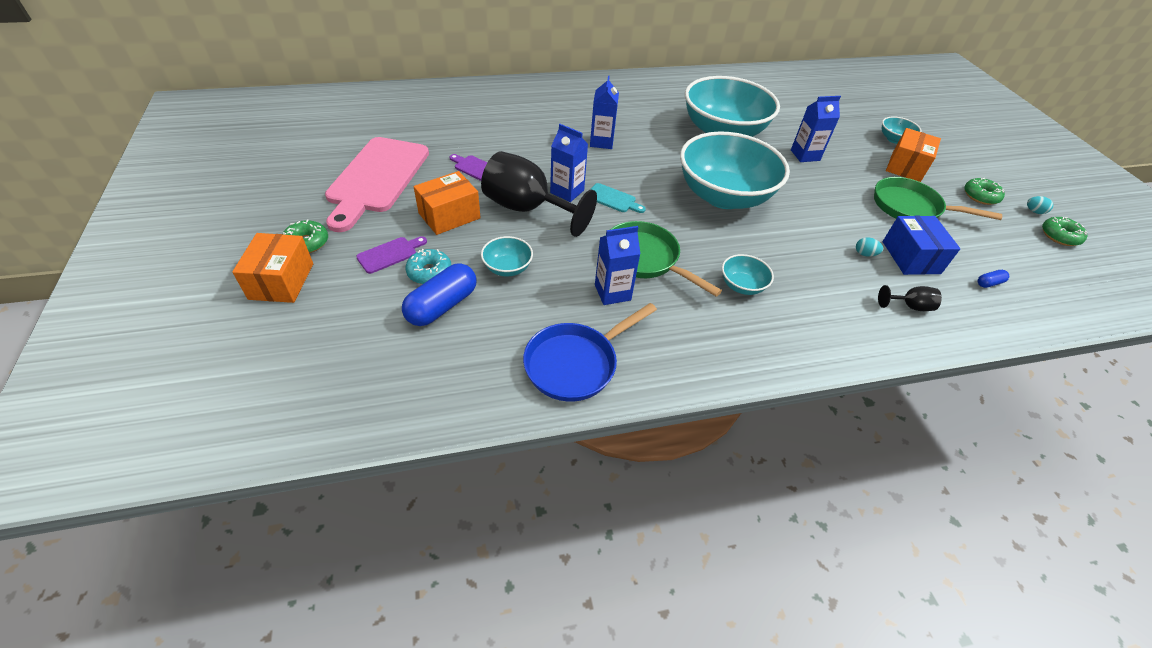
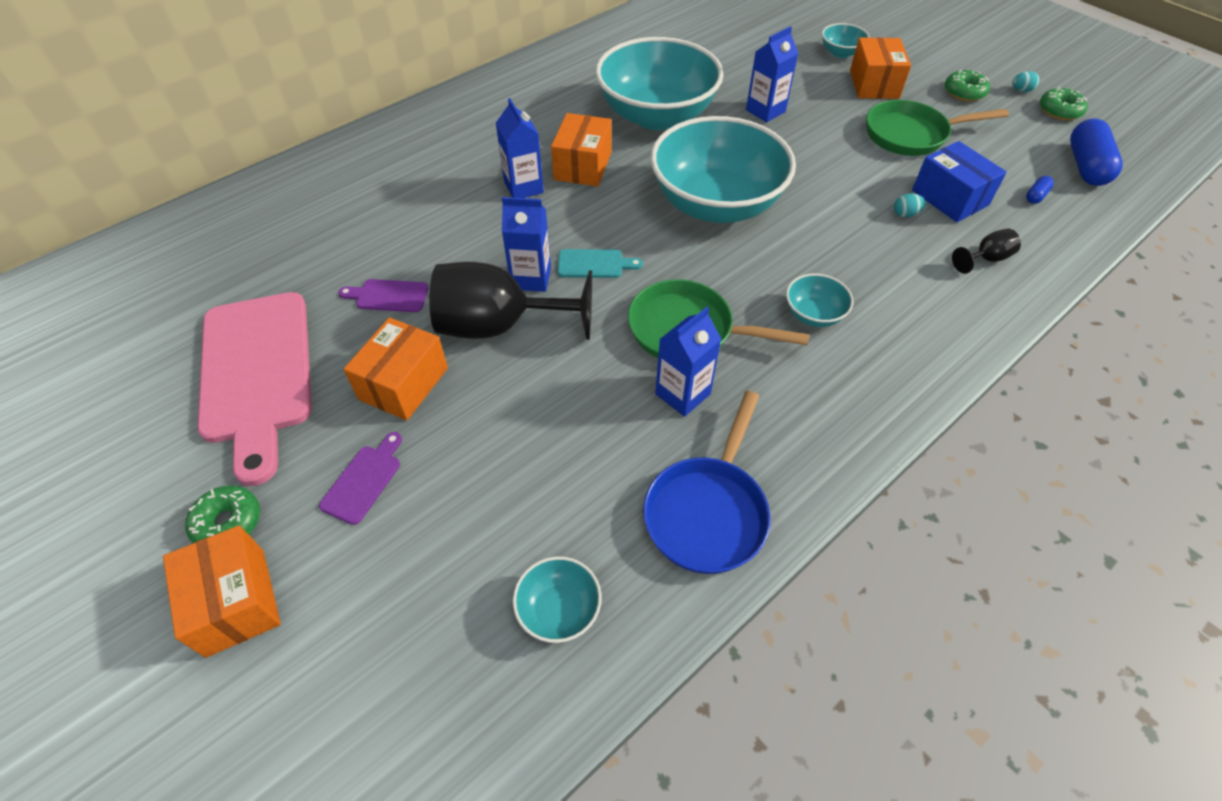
camera: 25 degrees left, 5 degrees up
blue capsule [402,263,476,326] -> blue capsule moved to [1070,119,1123,186]
turquoise donut [405,249,451,284] -> none
turquoise bowl [481,236,533,276] -> turquoise bowl moved to [513,556,602,643]
none -> orange box [551,113,611,186]

